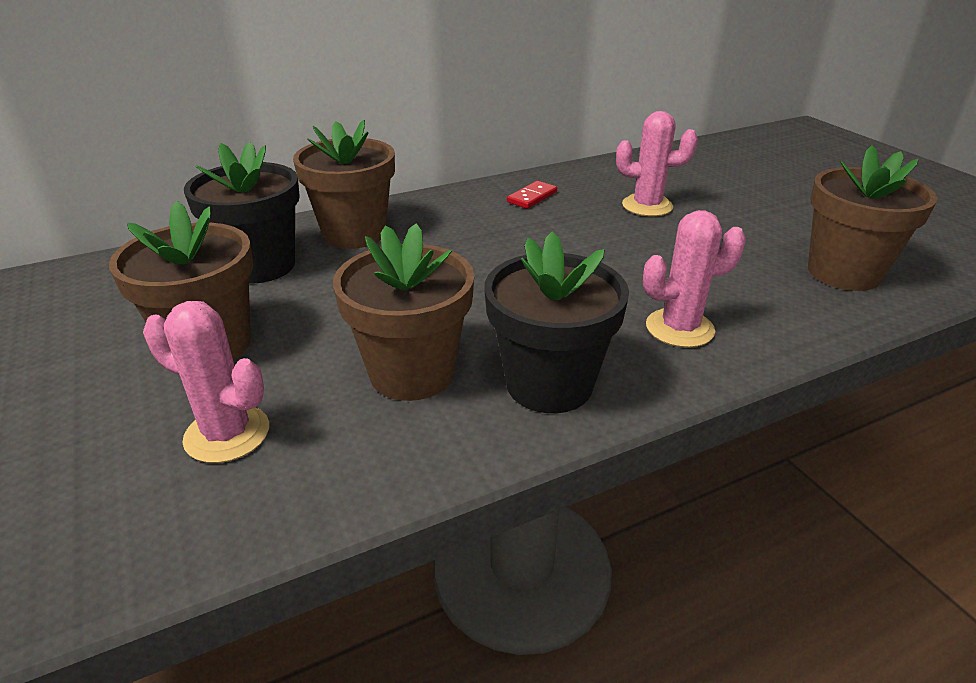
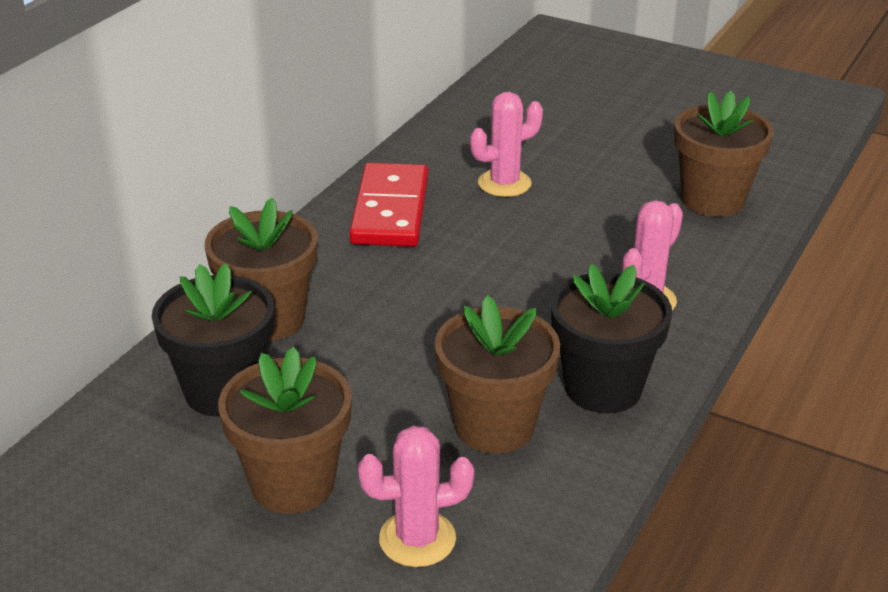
camera: 35 degrees left, 0 degrees up
red domino [507,181,557,209] -> red domino [349,163,428,247], size x2.25

